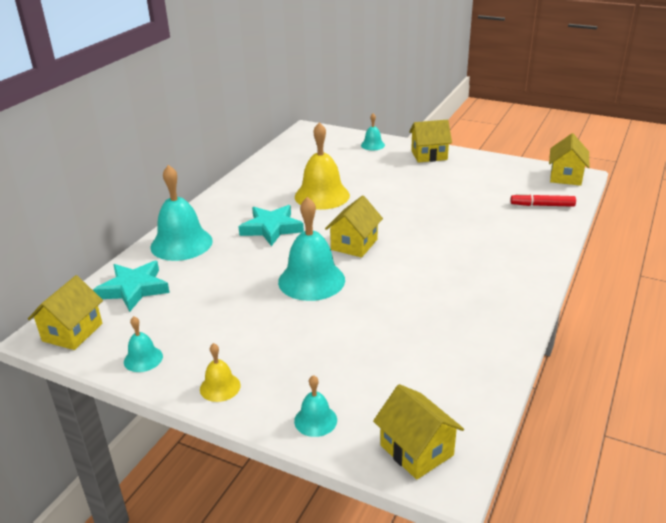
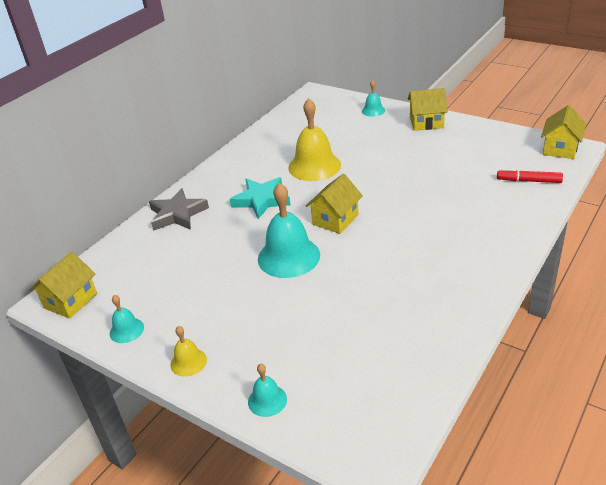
camera: 10 degrees right, 5 degrees up
turquoise star [93,261,170,312] -> none
turquoise bell [150,165,213,261] -> grey star [149,188,209,231]
yellow house [373,384,464,480] -> none

